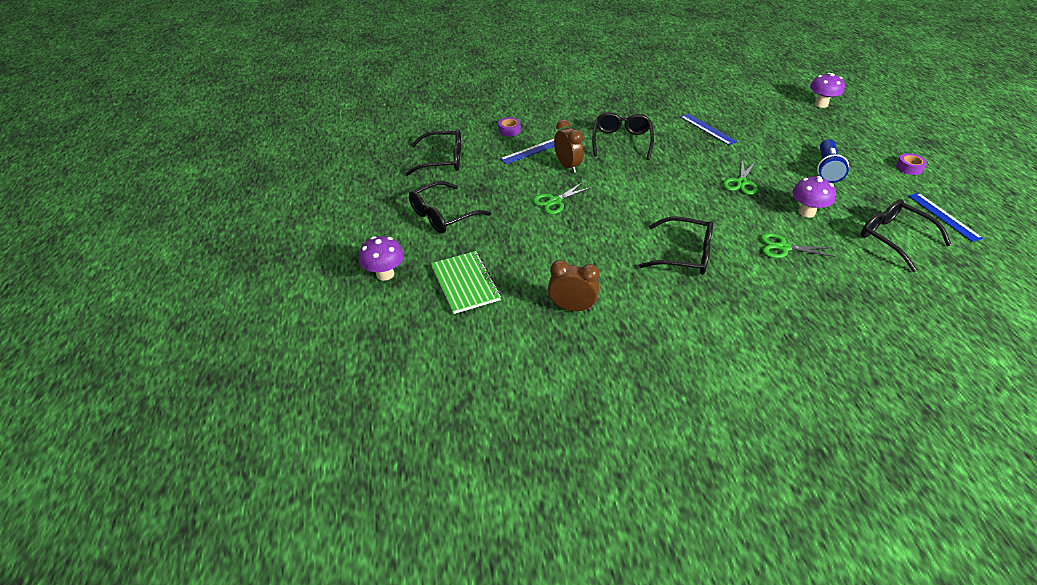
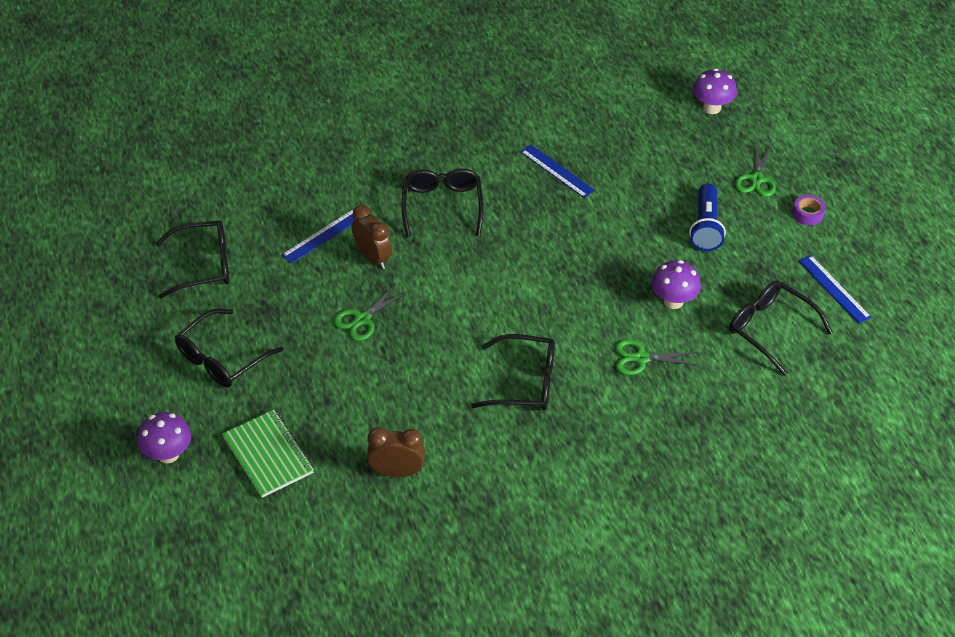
camera: 10 degrees left, 5 degrees up
purple tape [498,117,521,136] -> none
green scissors [723,159,758,195] -> green scissors moved to [735,145,776,197]

